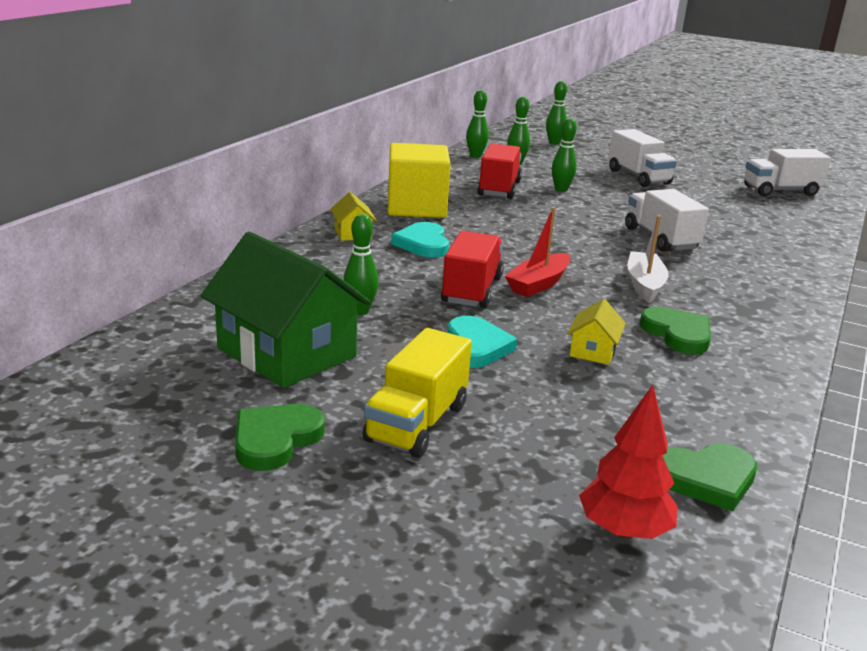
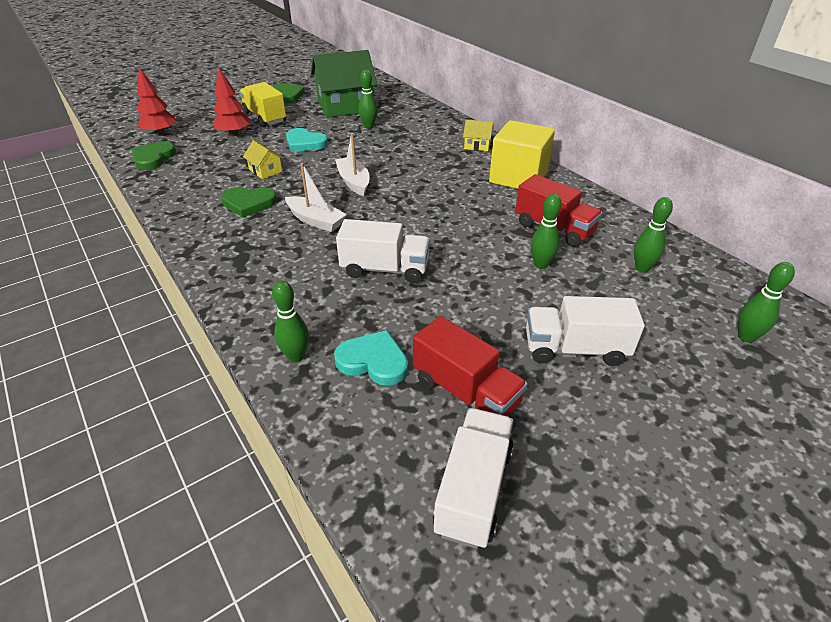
camera: 120 degrees right, 15 degrees up
turquoise heart [391,222,449,258] -> turquoise heart moved to [334,330,408,386]
red truck [441,231,504,308] -> red truck moved to [413,316,528,416]
green bowling pin [466,90,489,158] -> green bowling pin moved to [272,280,309,363]
red boat [505,207,570,297] -> white boat [335,133,370,196]
none -> red tree [212,68,251,136]

